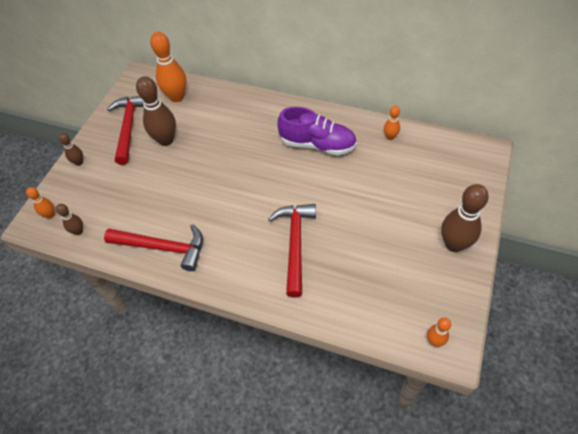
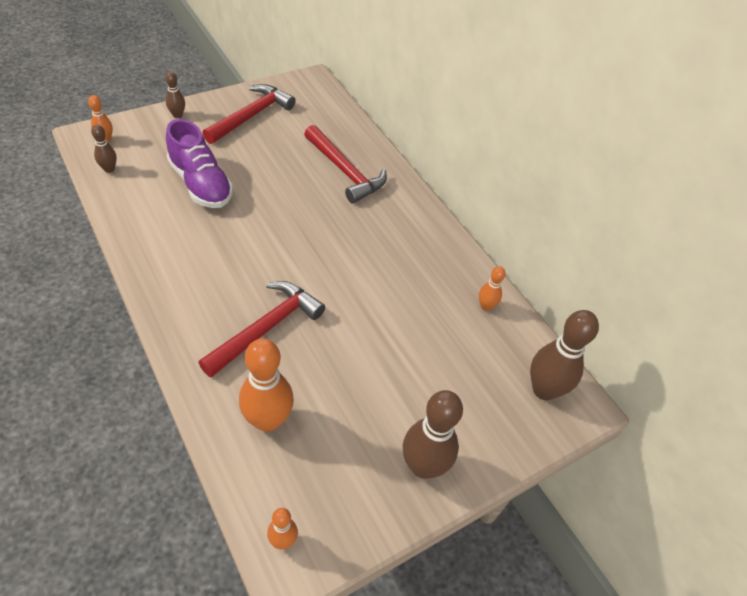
camera: 30 degrees right, 5 degrees down
red hammer [104,224,203,271] -> red hammer moved to [304,125,387,203]
brown bowling pin [136,76,176,146] -> brown bowling pin moved to [530,310,599,400]
orange bowling pin [150,32,187,102] -> orange bowling pin moved to [239,338,294,432]
purple shoe [278,107,357,155] -> purple shoe moved to [166,119,233,208]

